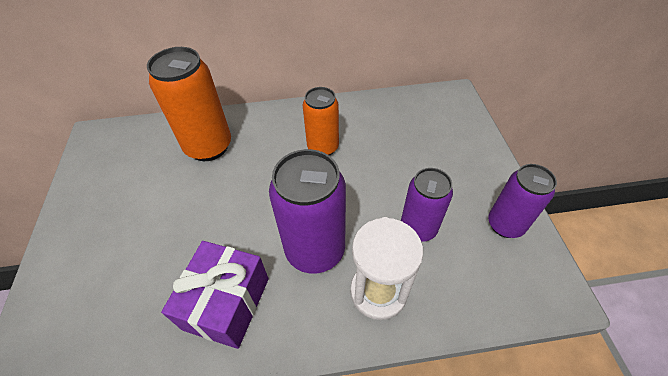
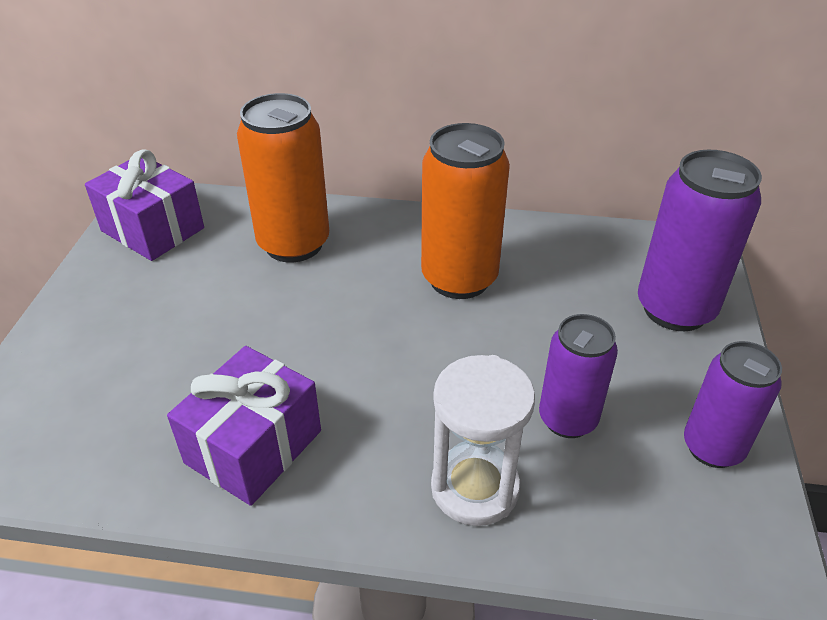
camera: 15 degrees right, 10 degrees down
purple can [269,149,346,273] -> purple can moved to [638,150,762,331]
orange can [303,87,339,156] -> orange can [421,123,510,299], size x1.54
none -> purple gift [85,149,204,261]

